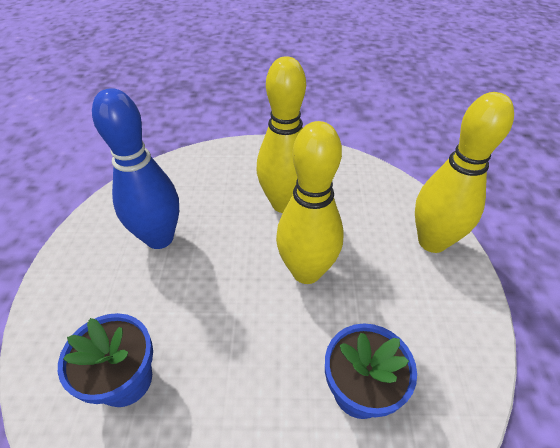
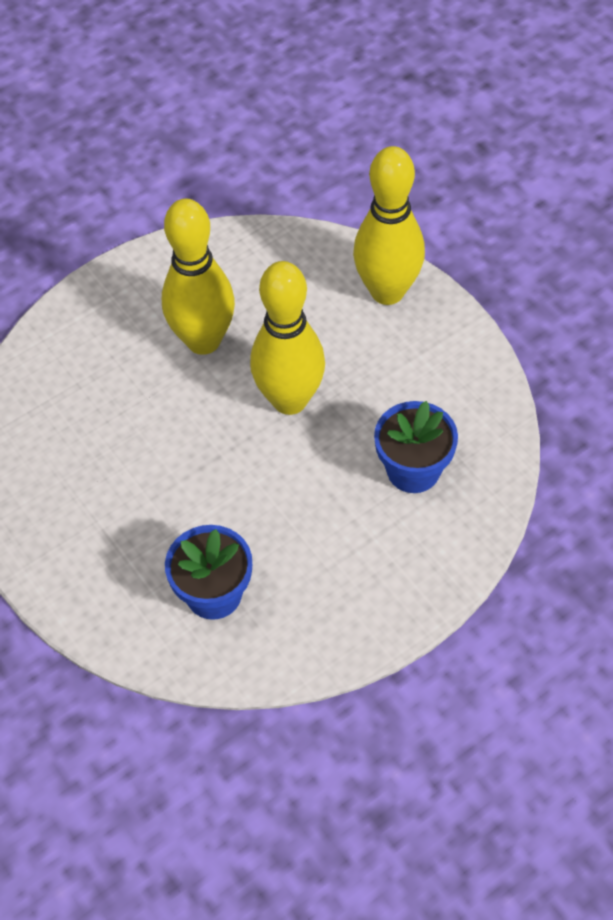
camera: 35 degrees left, 10 degrees up
blue bowling pin [92,88,179,249] -> none

